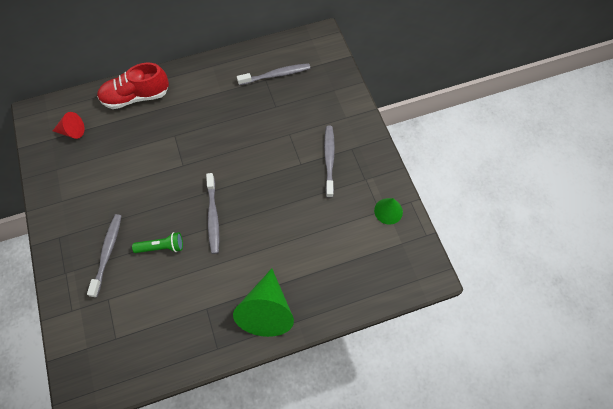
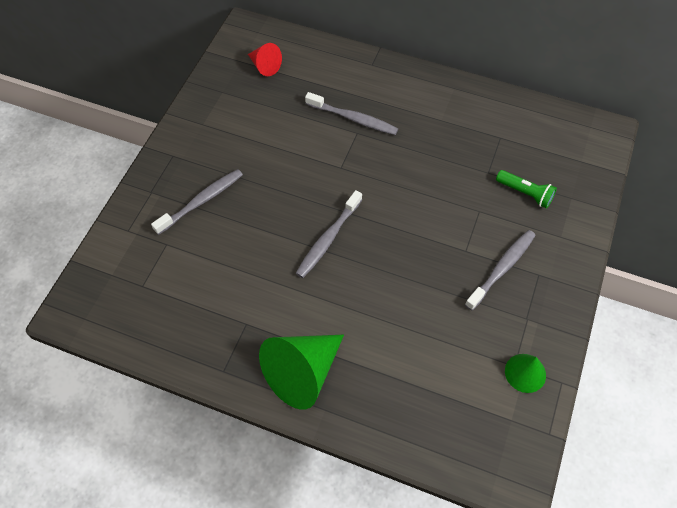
camera: 40 degrees right, 5 degrees down
red shoe [97,63,169,109] -> none
green flashlight [132,232,183,253] -> green flashlight moved to [496,170,557,209]
grey toothbrush [237,63,310,85] -> grey toothbrush moved to [305,92,398,135]

